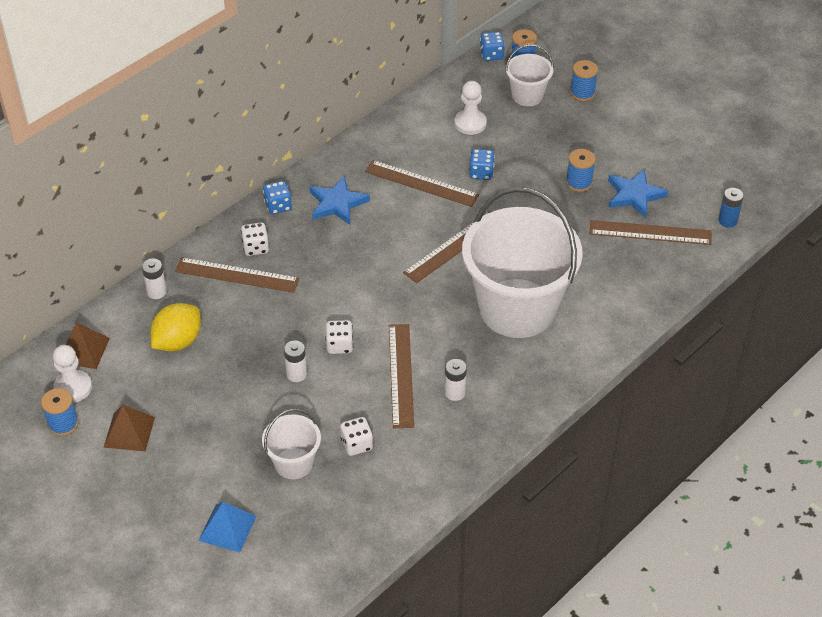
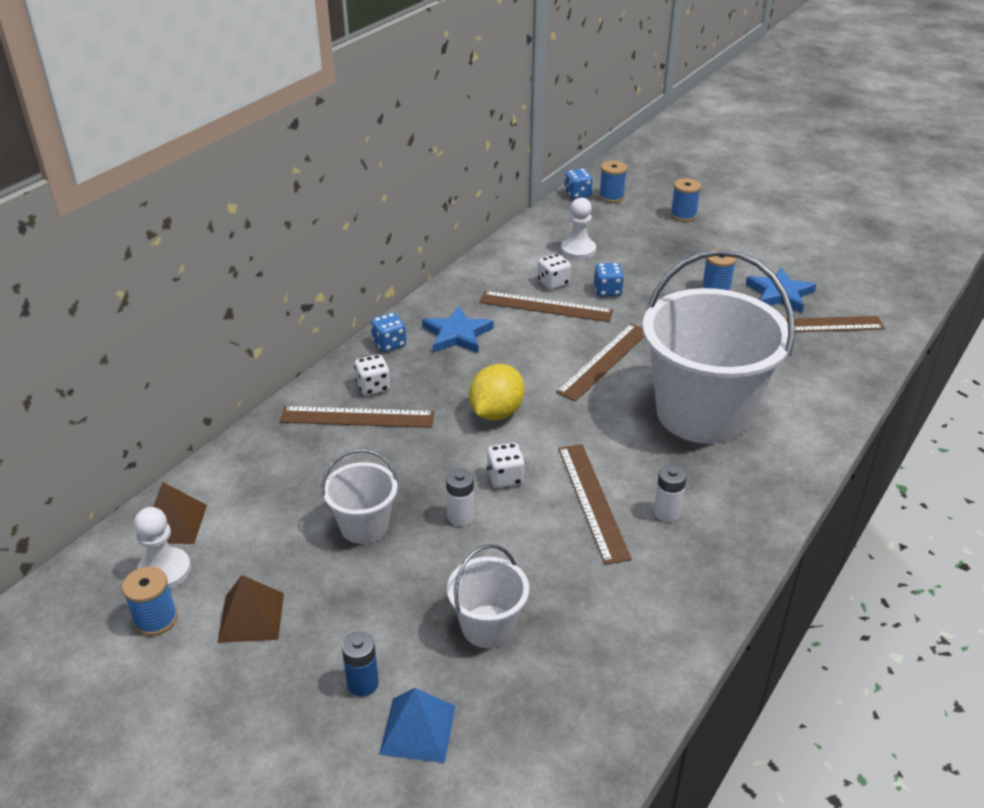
camera: 10 degrees left, 10 degrees down
white battery [142,258,167,299] -> none
yellow lemon [150,303,201,352] -> yellow lemon moved to [469,364,525,420]
white dice [340,417,373,456] -> white dice moved to [537,254,571,290]
white bucket [505,44,554,106] -> white bucket moved to [321,449,398,544]
blue battery [719,188,744,228] -> blue battery moved to [342,632,379,696]

